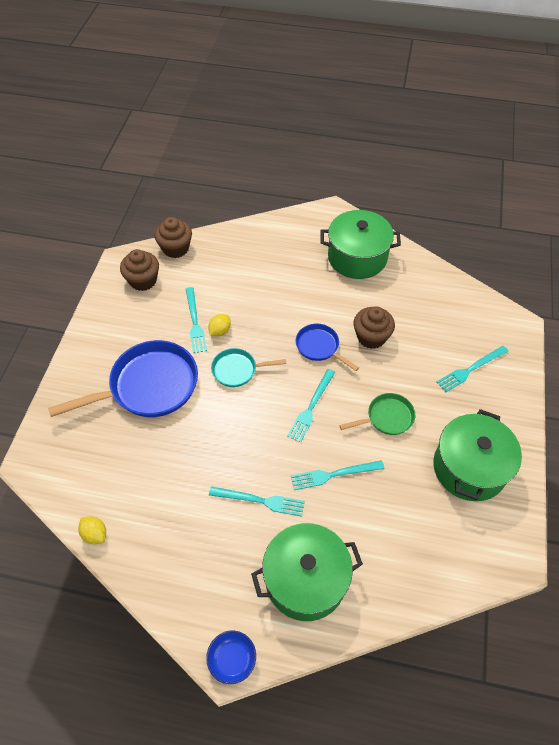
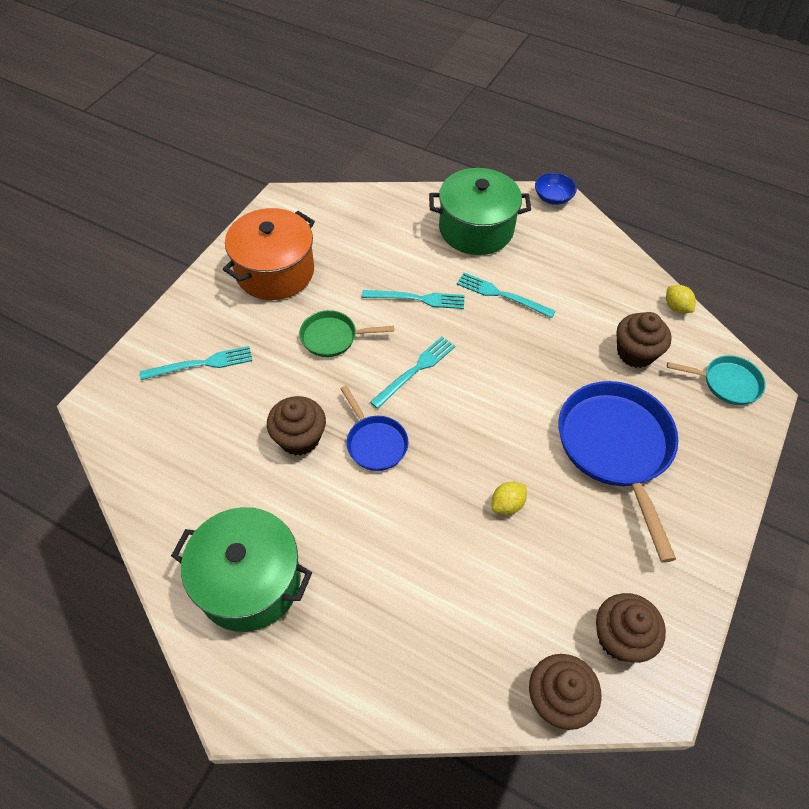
camera: 165 degrees left, 0 degrees up
blue pan [48,340,198,417] -> blue pan turned 90 degrees clockwise [559,381,679,563]
turquoise fork [186,287,207,353] -> none
turquoise pan [211,348,287,387] -> turquoise pan moved to [667,355,766,405]
green pot [433,409,522,501] -> orange pot [223,208,315,300]
none -> brown cupcake [617,312,672,368]

